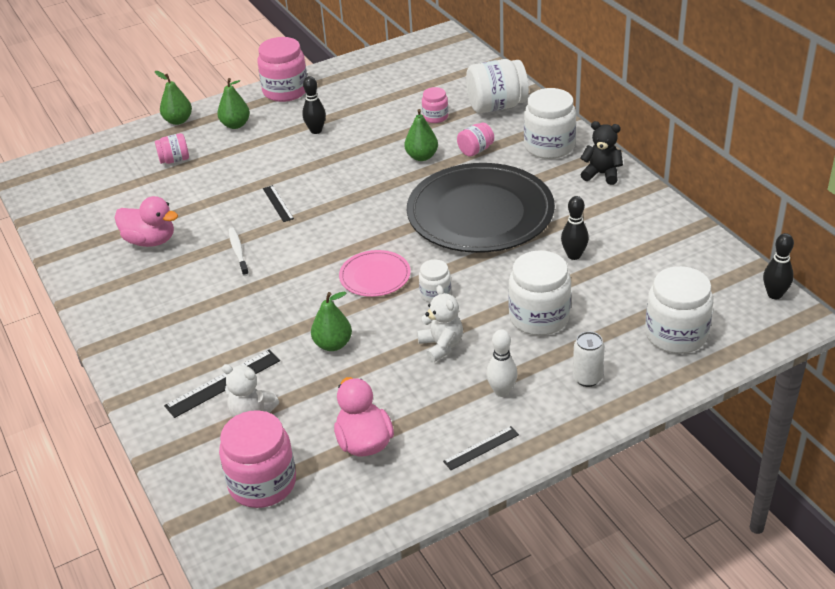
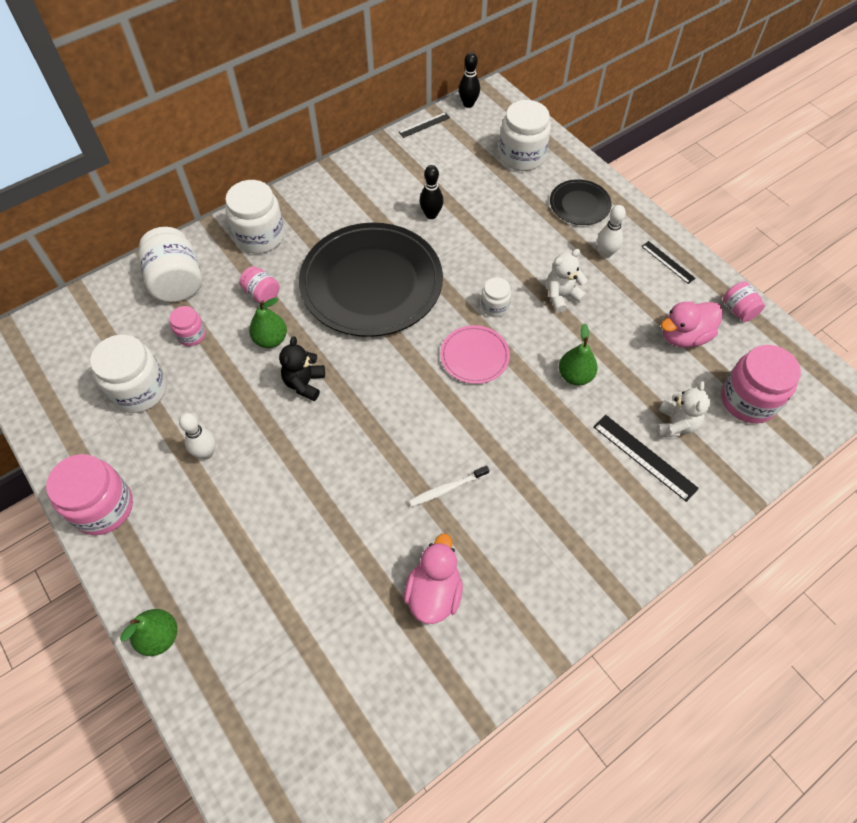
camera: 100 degrees left, 20 degrees up
pink jar [155,133,189,164] -> pink jar moved to [723,282,765,322]
green pear [217,78,250,129] -> none
black ruler [263,185,294,222] -> black ruler moved to [399,112,450,138]
black bowling pin [302,76,326,134] -> white bowling pin [179,413,216,460]
white jar [508,250,571,336] -> white jar moved to [90,335,167,413]
white can [573,332,605,387] -> black plate [550,179,611,225]
black teddy bear [580,121,623,185] -> black teddy bear moved to [279,336,325,401]

